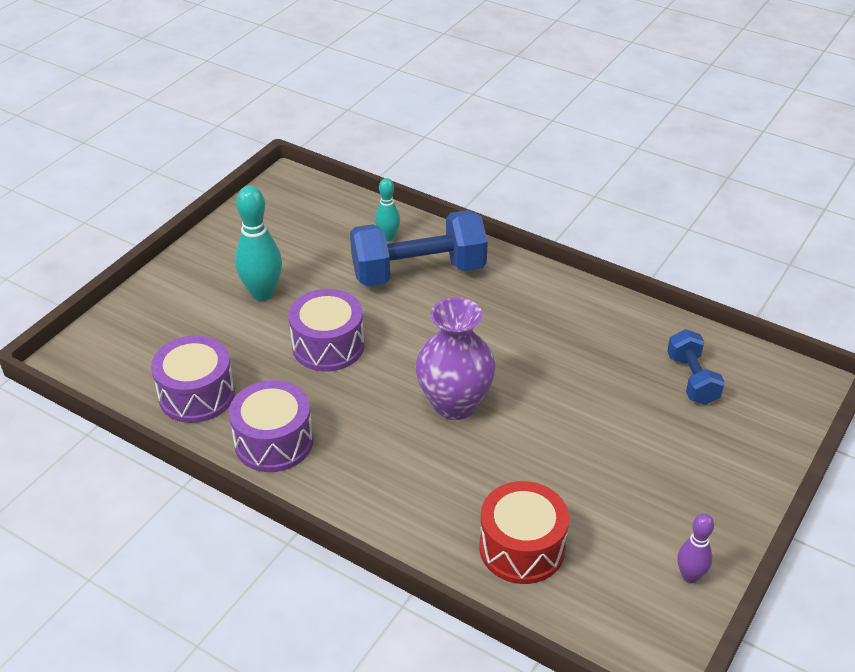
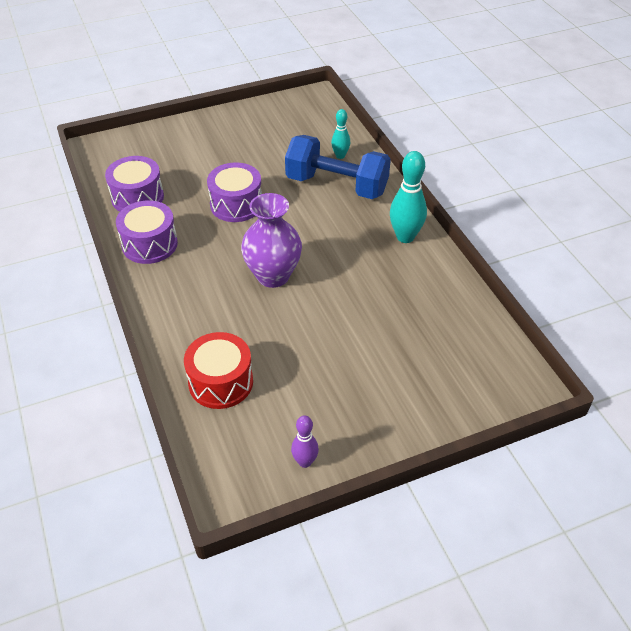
camera: 35 degrees right, 5 degrees up
turquoise bowling pin [235,186,282,301] -> turquoise bowling pin moved to [390,151,427,243]
blue dumbbell [667,329,725,405] -> none

